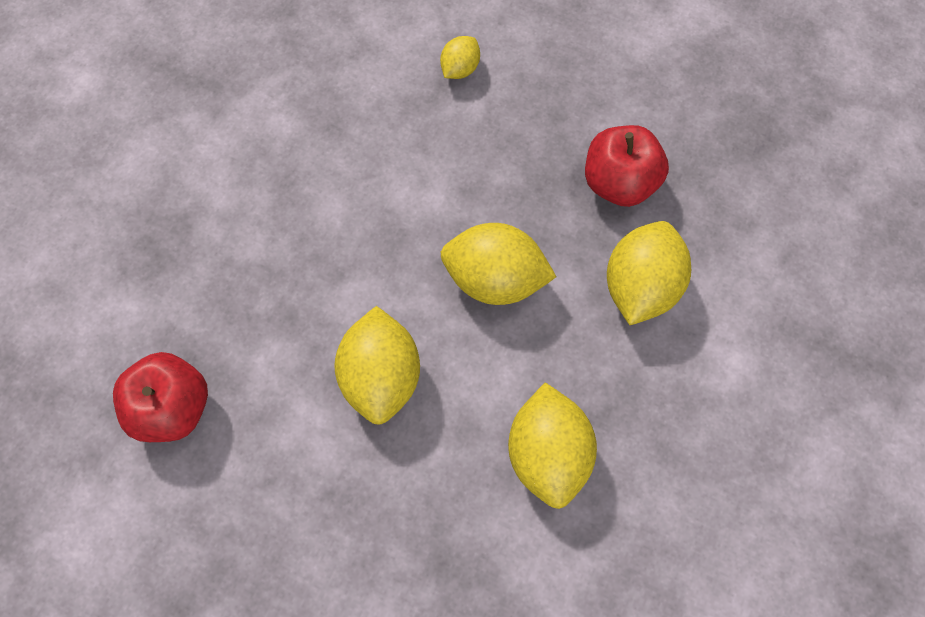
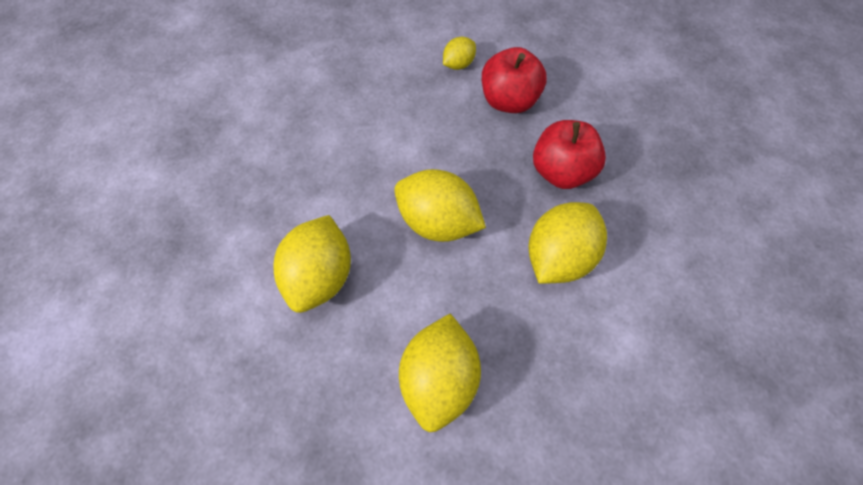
camera: 15 degrees right, 5 degrees down
red apple [113,352,208,442] -> red apple moved to [482,47,547,113]

